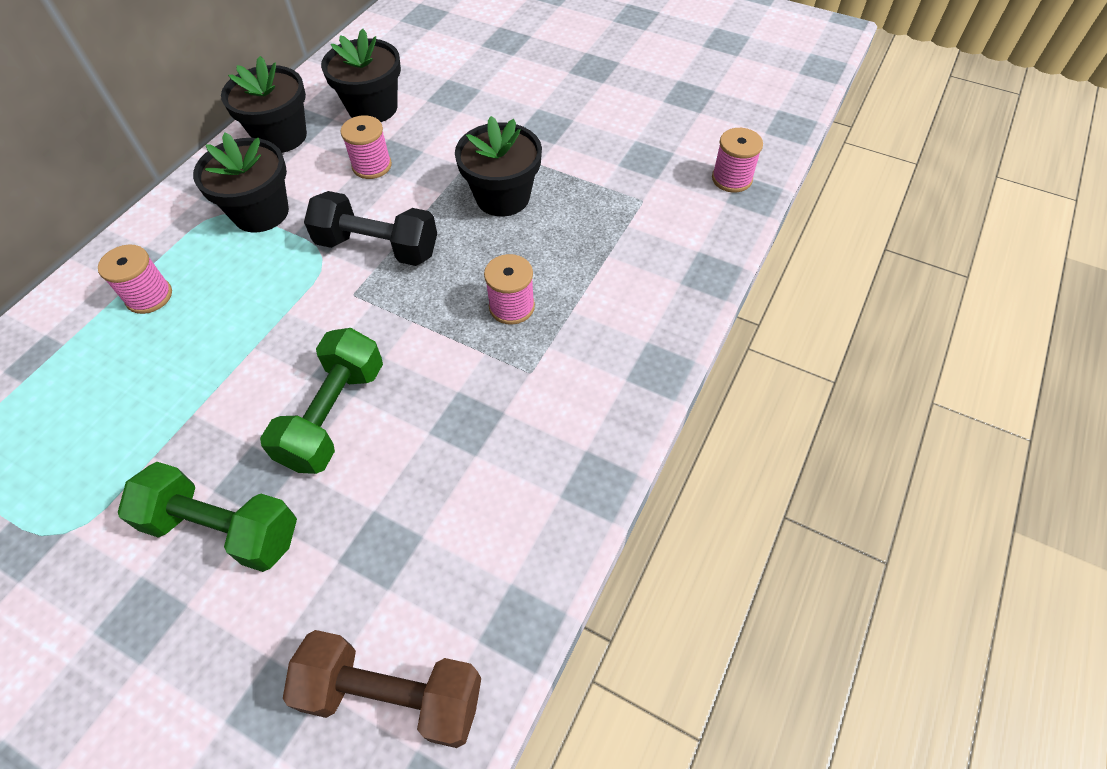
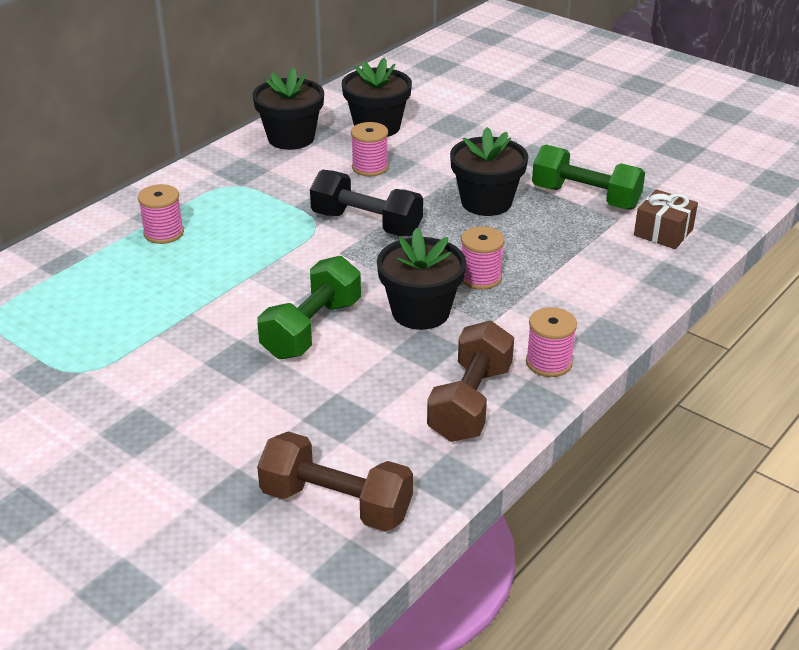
camera: 10 degrees right, 20 degrees down
green dumbbell [118,462,297,572] -> green dumbbell moved to [532,145,645,210]
black flower pot [193,132,289,233] -> black flower pot moved to [377,228,466,330]
pink spool [712,128,763,193] -> pink spool moved to [526,307,577,377]
none -> brown dumbbell [427,321,514,442]
none -> brown gift [634,189,698,249]

